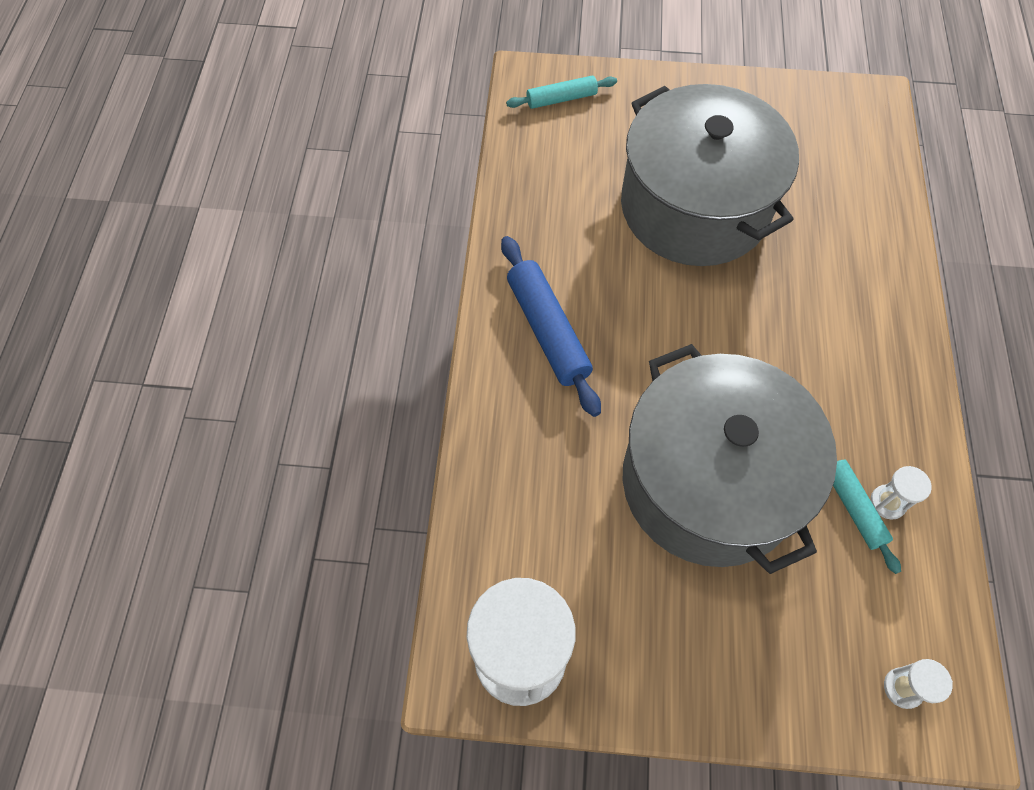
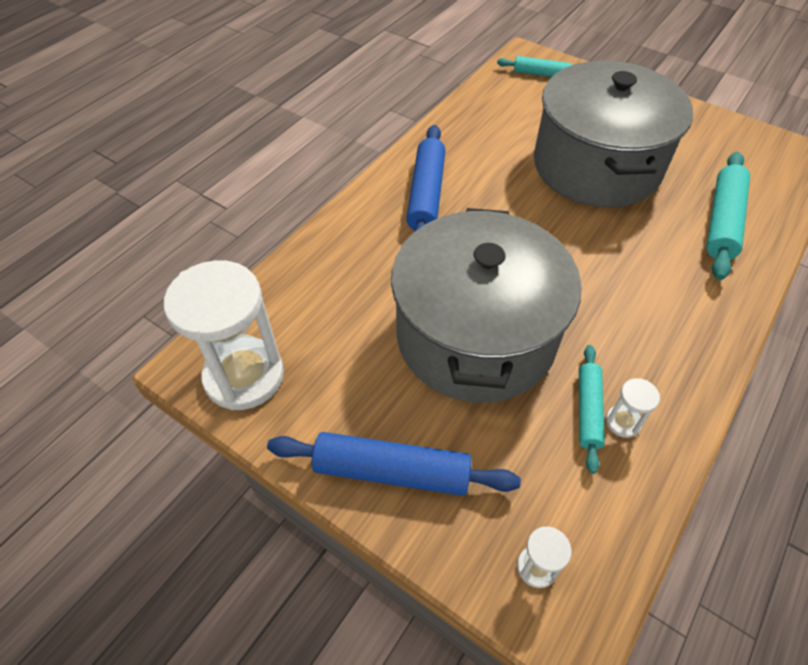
camera: 30 degrees right, 10 degrees down
none -> blue rolling pin [267,432,521,496]
none -> turquoise rolling pin [706,152,750,280]

